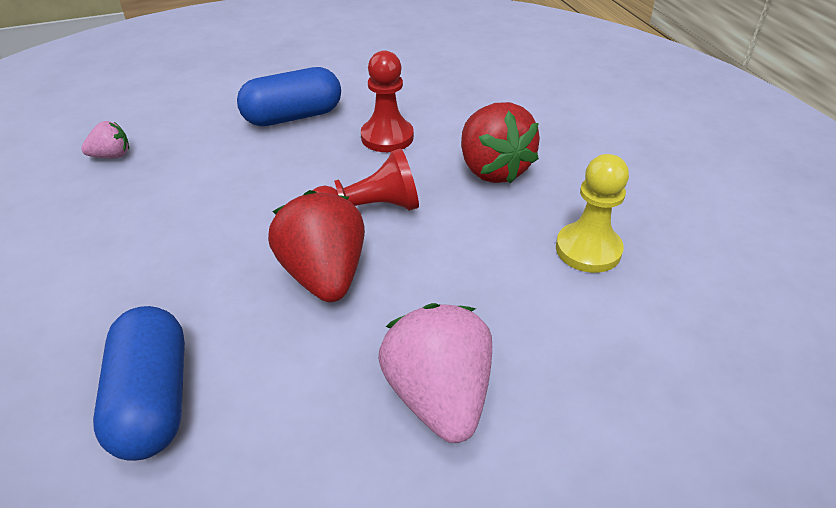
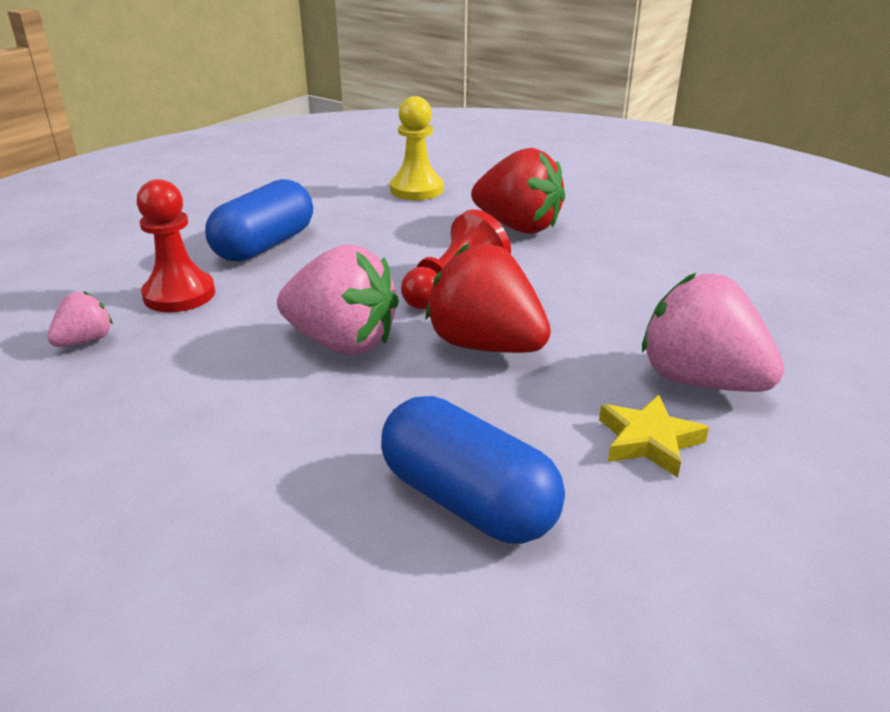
camera: 35 degrees left, 10 degrees down
red pawn [361,51,414,152] -> red pawn moved to [137,179,215,312]
yellow pawn [556,154,629,273] -> yellow pawn moved to [390,96,443,200]
none -> pink strawberry [277,244,399,355]
none -> yellow star [599,395,709,478]

